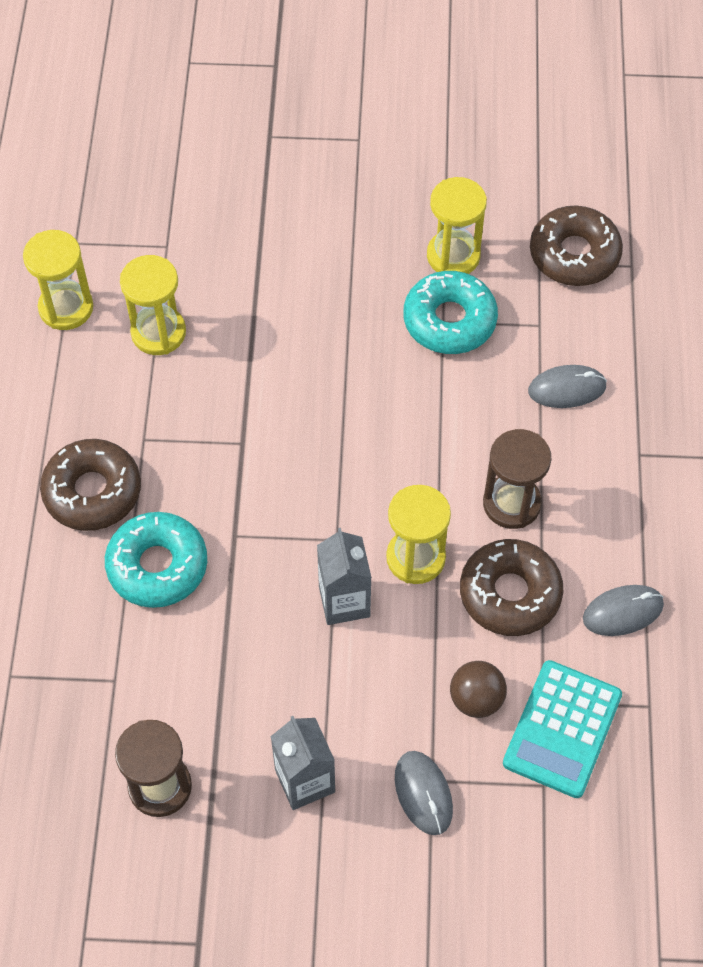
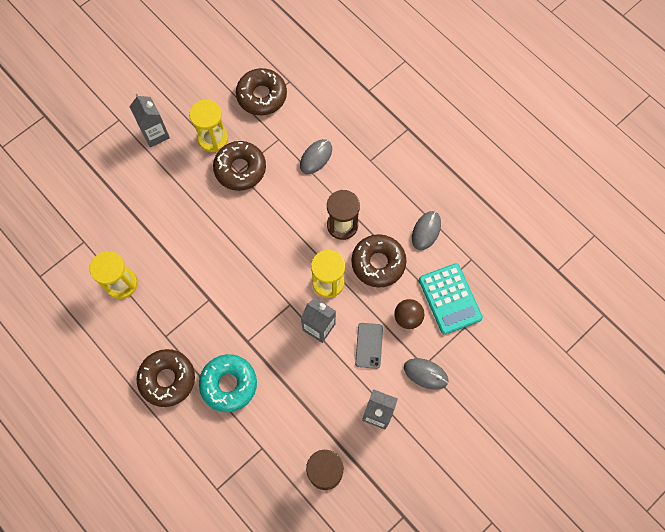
camera: 45 degrees left, 10 degrees up
yellow hourglass [23,230,93,330] -> none
turquoise donut [404,271,498,354] -> brown donut [213,141,266,191]
none -> grey carton [129,94,170,147]
none -> grey phone [355,323,383,369]

